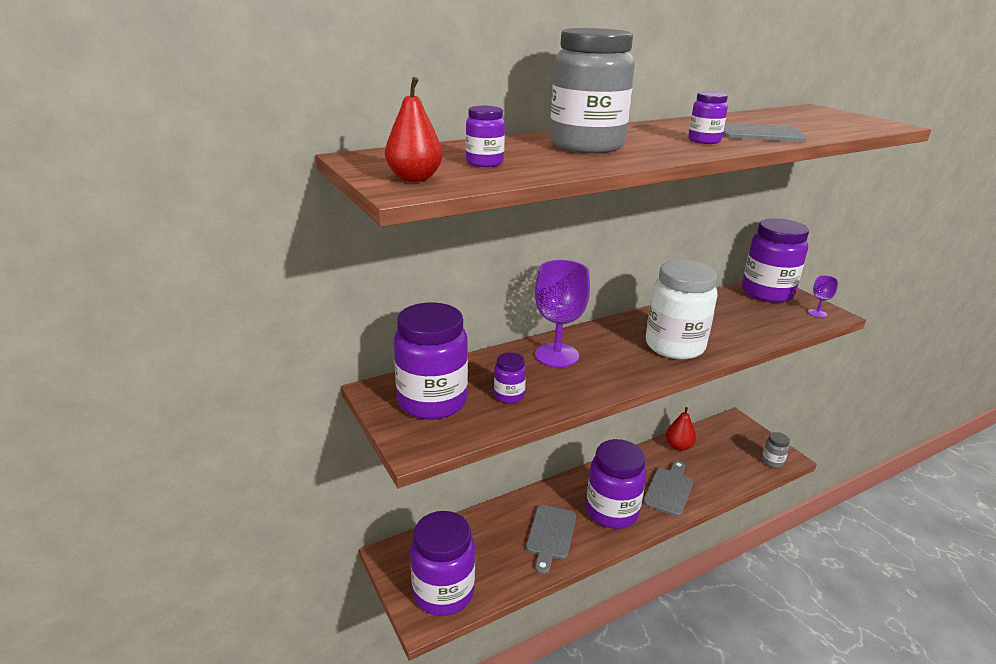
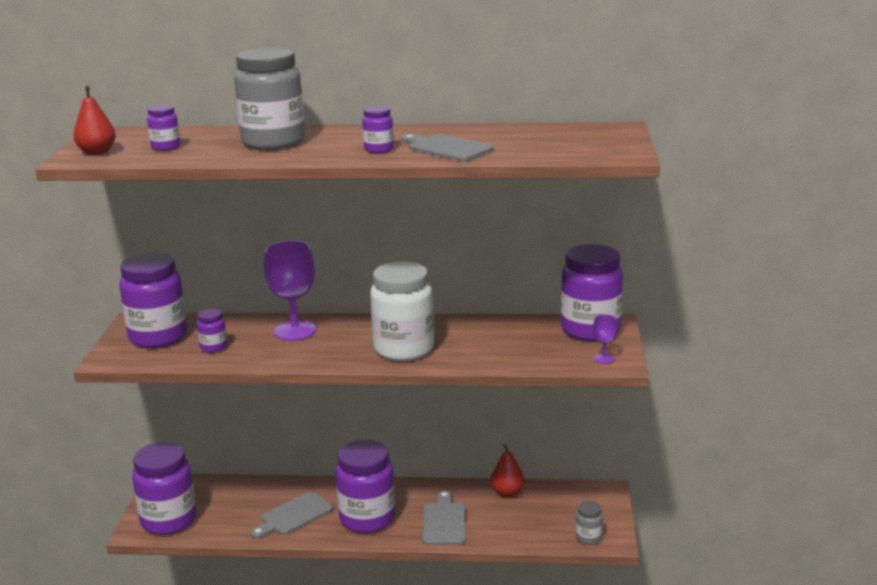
camera: 35 degrees right, 5 degrees down
grey cutting board [643,461,693,516] -> grey cutting board turned 60 degrees counterclockwise [423,490,466,545]

